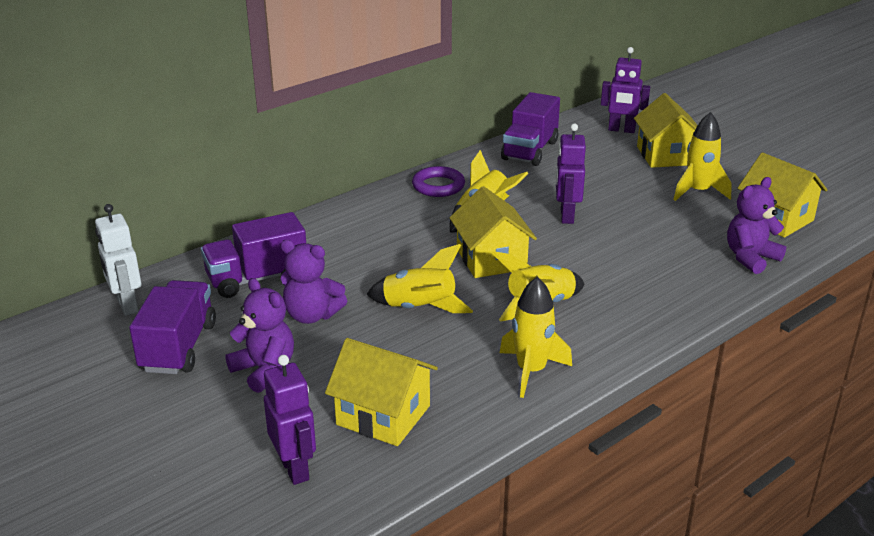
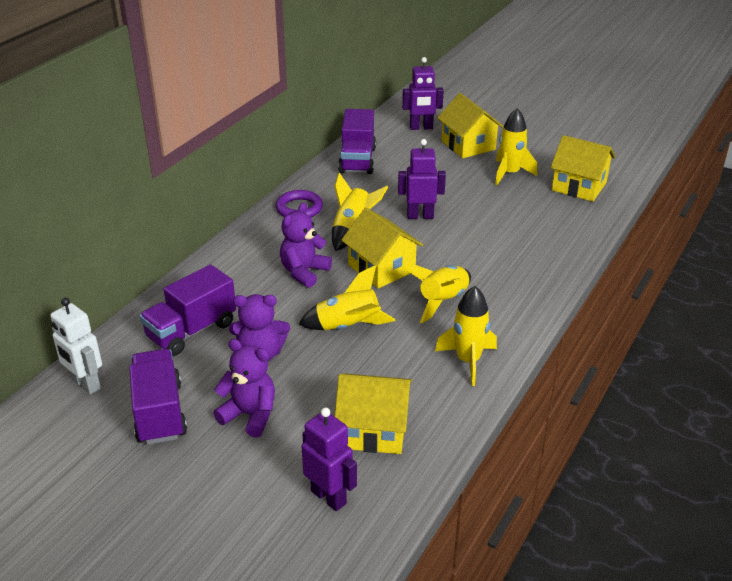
camera: 20 degrees left, 5 degrees up
purple robot [556,123,586,224] -> purple robot turned 105 degrees clockwise [398,139,446,219]
purple teddy bear [727,177,786,274] -> purple teddy bear moved to [280,203,332,288]

